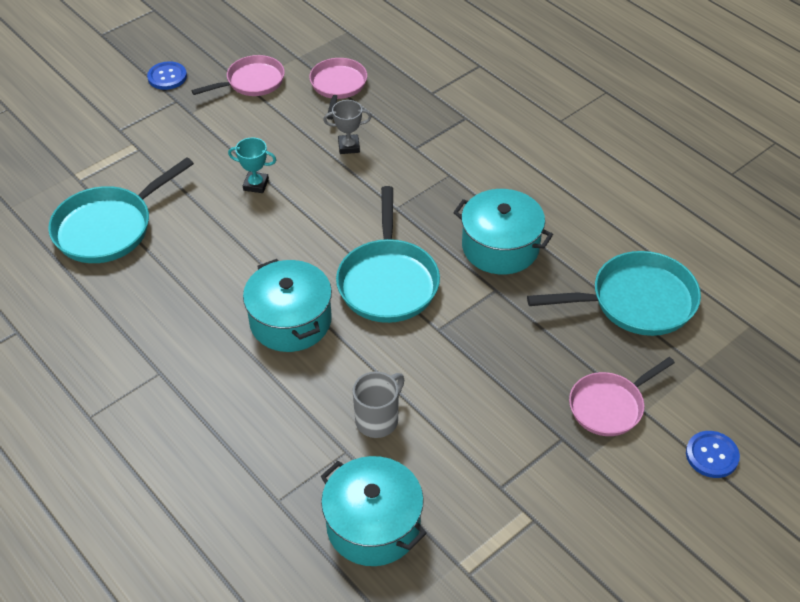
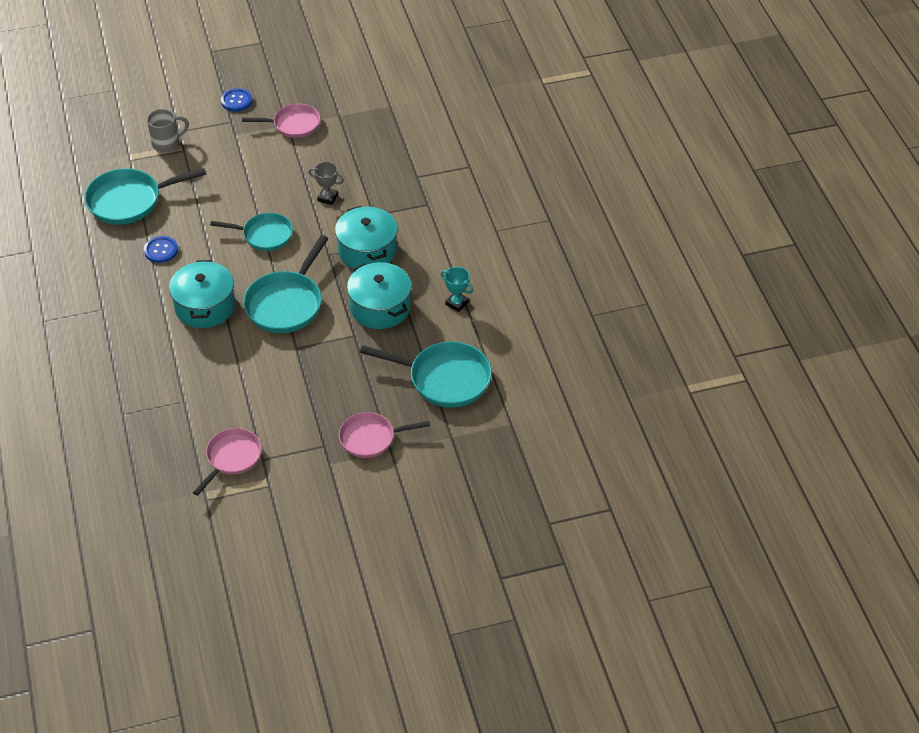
camera: 25 degrees right, 0 degrees up
turquoise trophy [228,137,276,193] -> turquoise trophy moved to [441,267,473,312]
pink pan [309,58,367,120] -> pink pan moved to [193,428,262,496]
turquoise pot [321,456,427,566] -> turquoise pot moved to [335,206,398,269]
grey mug [353,371,404,438] -> grey mug moved to [147,109,189,152]
blue button [686,431,740,478] -> blue button moved to [144,236,178,263]
none -> turquoise pan [210,213,293,251]

